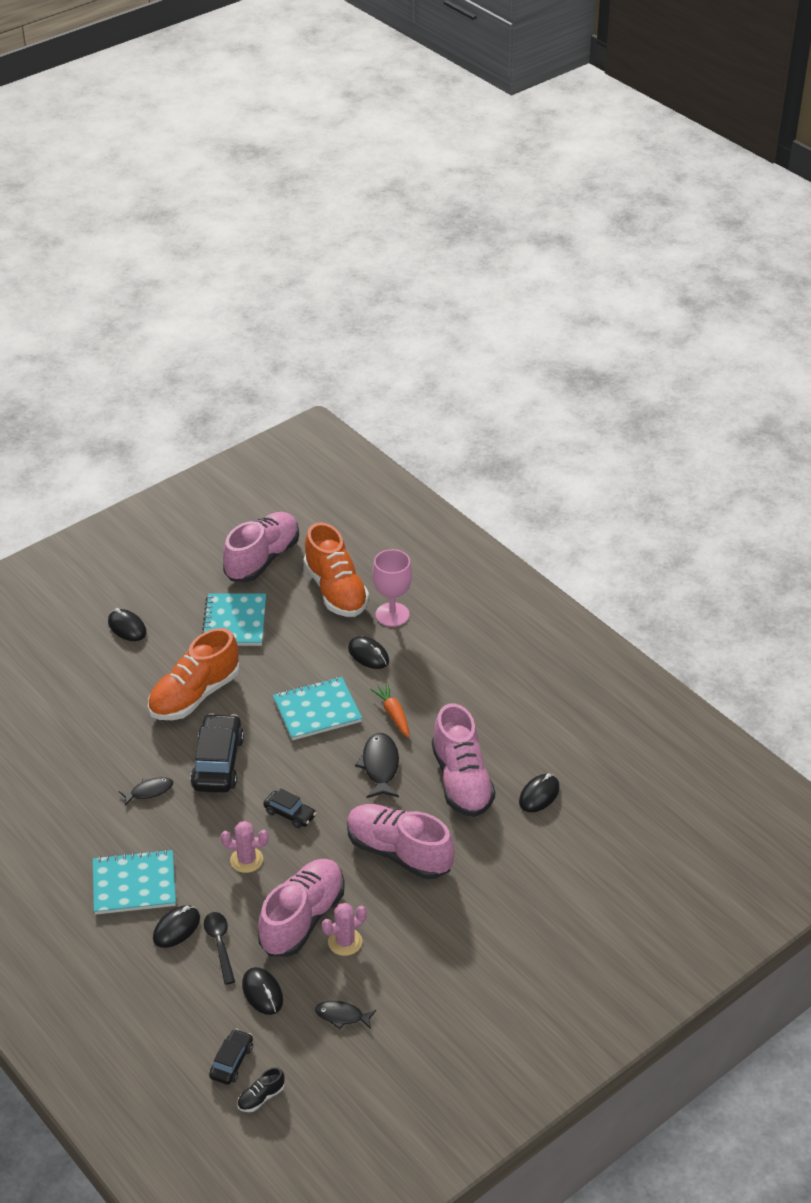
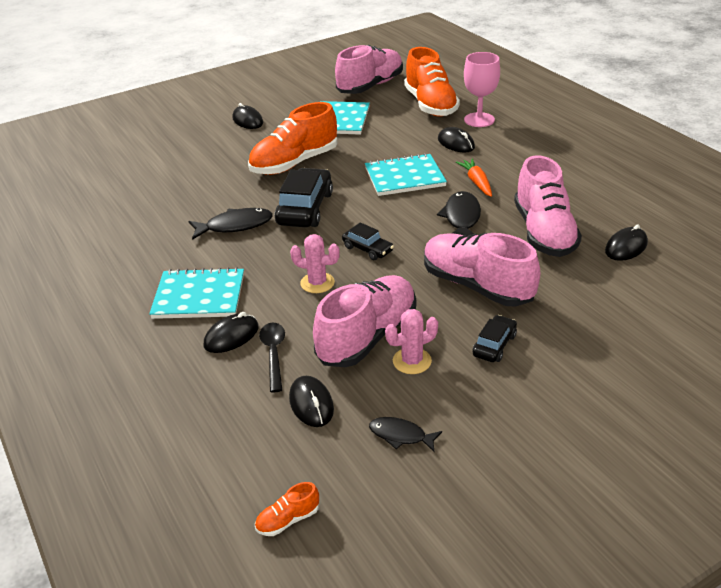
camera: 10 degrees right, 5 degrees down
black fish [118,777,173,806] -> black fish [188,208,273,240], size x1.58
black car [209,1029,253,1085] -> black car moved to [473,315,517,362]
black shoe [237,1067,285,1112] -> orange shoe [255,482,319,536]

